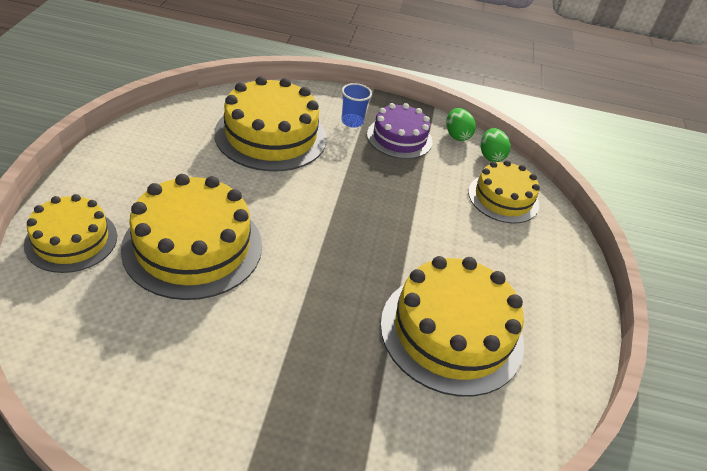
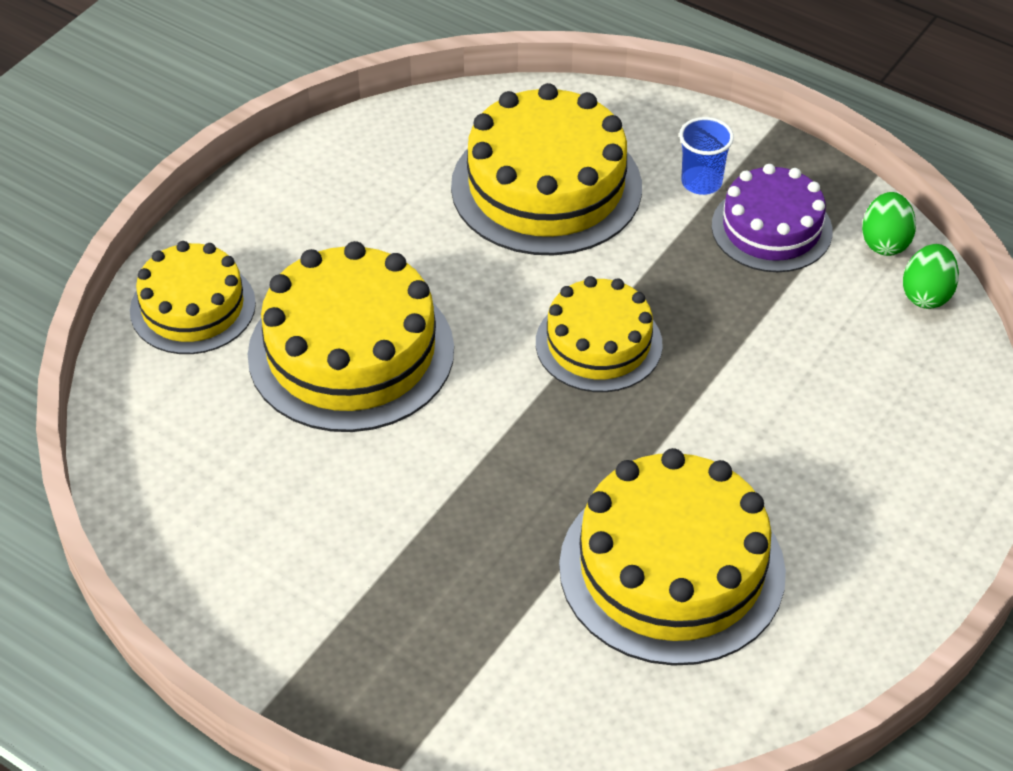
camera: 30 degrees right, 5 degrees up
yellow cake [468,160,540,223] -> yellow cake moved to [536,276,663,392]

